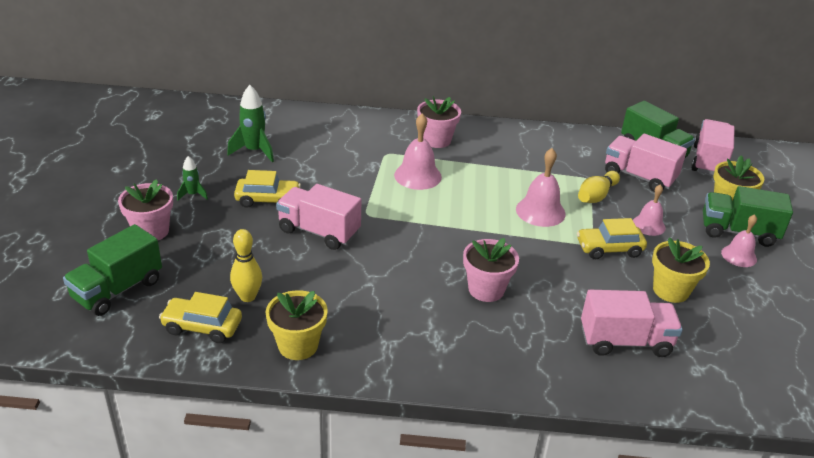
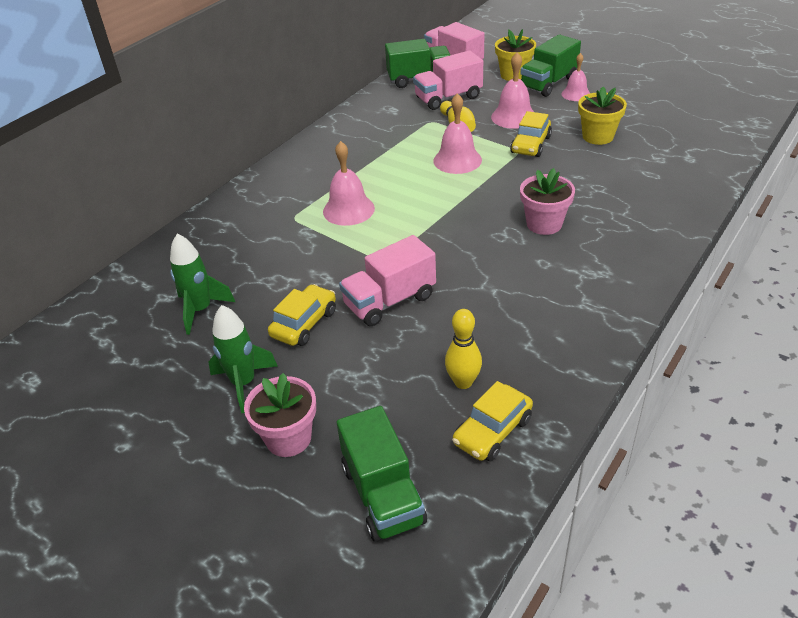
camera: 55 degrees left, 5 degrees up
green rocket [177,156,208,200] -> green rocket [208,305,278,413], size x1.74
yellow flower pot [265,290,328,360] -> none
pink flower pot [417,96,461,148] -> none
pink truck [581,290,683,357] -> none
pink bell [633,184,666,236] -> pink bell [491,52,534,129], size x1.52

